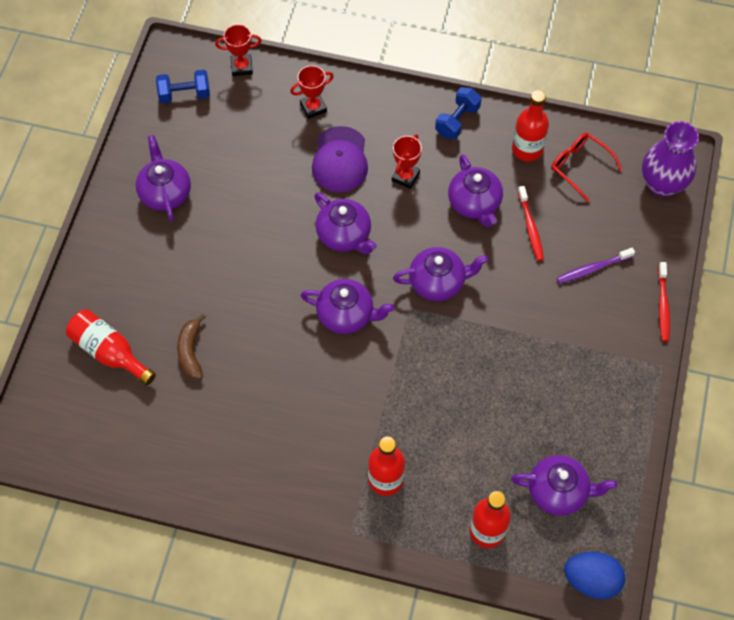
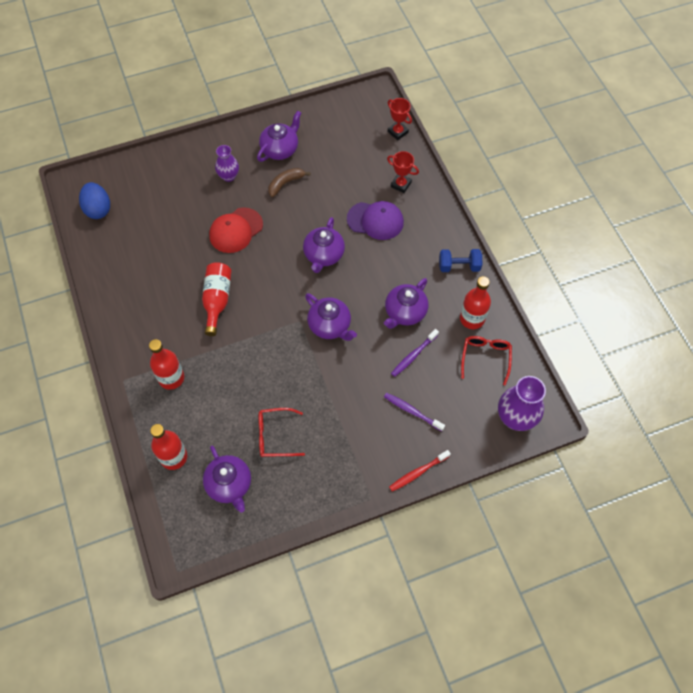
camera: 55 degrees right, 0 degrees up
red bottle [66,309,156,386] -> red bottle moved to [202,262,232,336]
blue dumbbell [156,70,210,103] -> none
brown banana [177,314,205,379] -> brown banana moved to [268,168,311,197]
purple teapot [300,279,394,334] -> none
purple cap [312,126,368,192] -> purple cap turned 135 degrees counterclockwise [347,201,404,240]
red trophy [392,134,422,189] -> none
red toothbrush [518,186,544,261] -> purple toothbrush [391,329,439,377]
blue egg [564,552,625,600] -> blue egg moved to [79,182,110,219]
none -> red cap [209,207,263,253]
none -> purple vase [215,145,239,182]
none -> red glasses [259,408,305,457]

